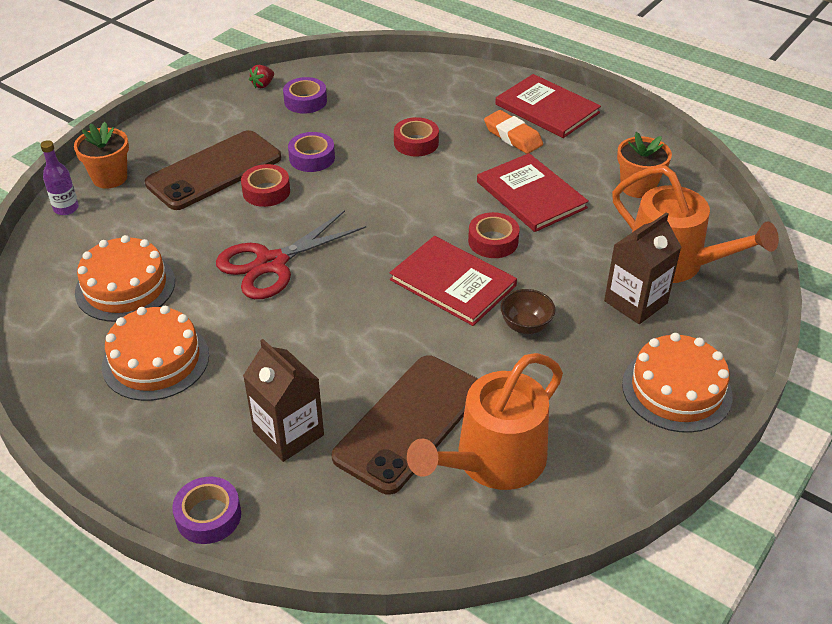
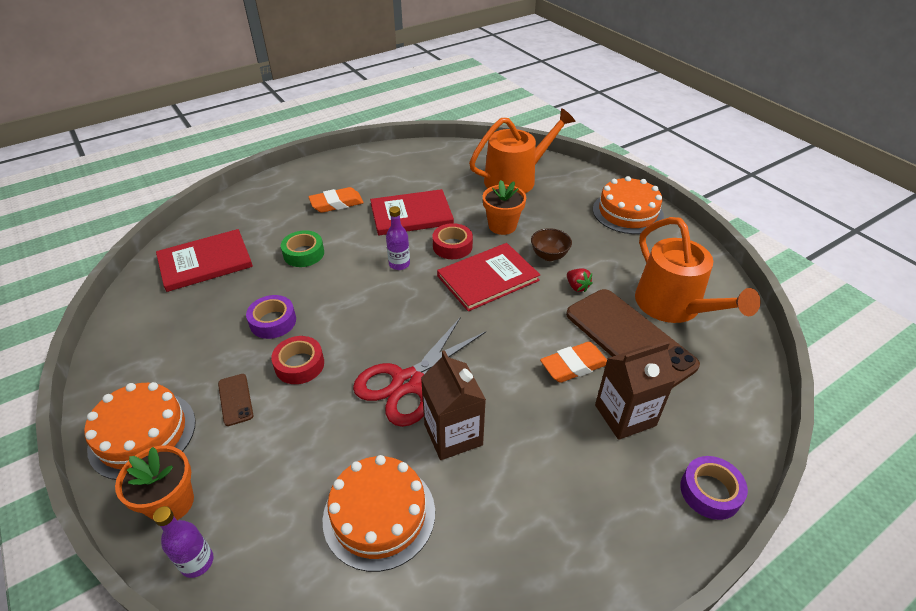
camera: 70 degrees left, 0 degrees up
orange cake [102,306,209,401] -> orange cake moved to [84,382,196,480]
brown phone [145,130,281,210] -> brown phone [218,374,253,426], size x0.41
red scissors [216,210,366,299] -> red scissors turned 60 degrees clockwise [353,317,486,427]
red strawberry [249,65,274,88] -> red strawberry moved to [567,268,592,292]
purple tape [283,77,327,114] -> none
red tape [394,117,439,157] -> green tape [281,230,324,267]
red book [495,74,601,138] -> red book moved to [156,229,253,292]
brown carton [604,212,681,324] -> brown carton moved to [421,350,486,460]
orange flower pot [617,132,672,198] -> orange flower pot moved to [483,180,526,235]
none -> purple bottle [386,206,410,270]
none -> orange eraser [540,342,607,383]

